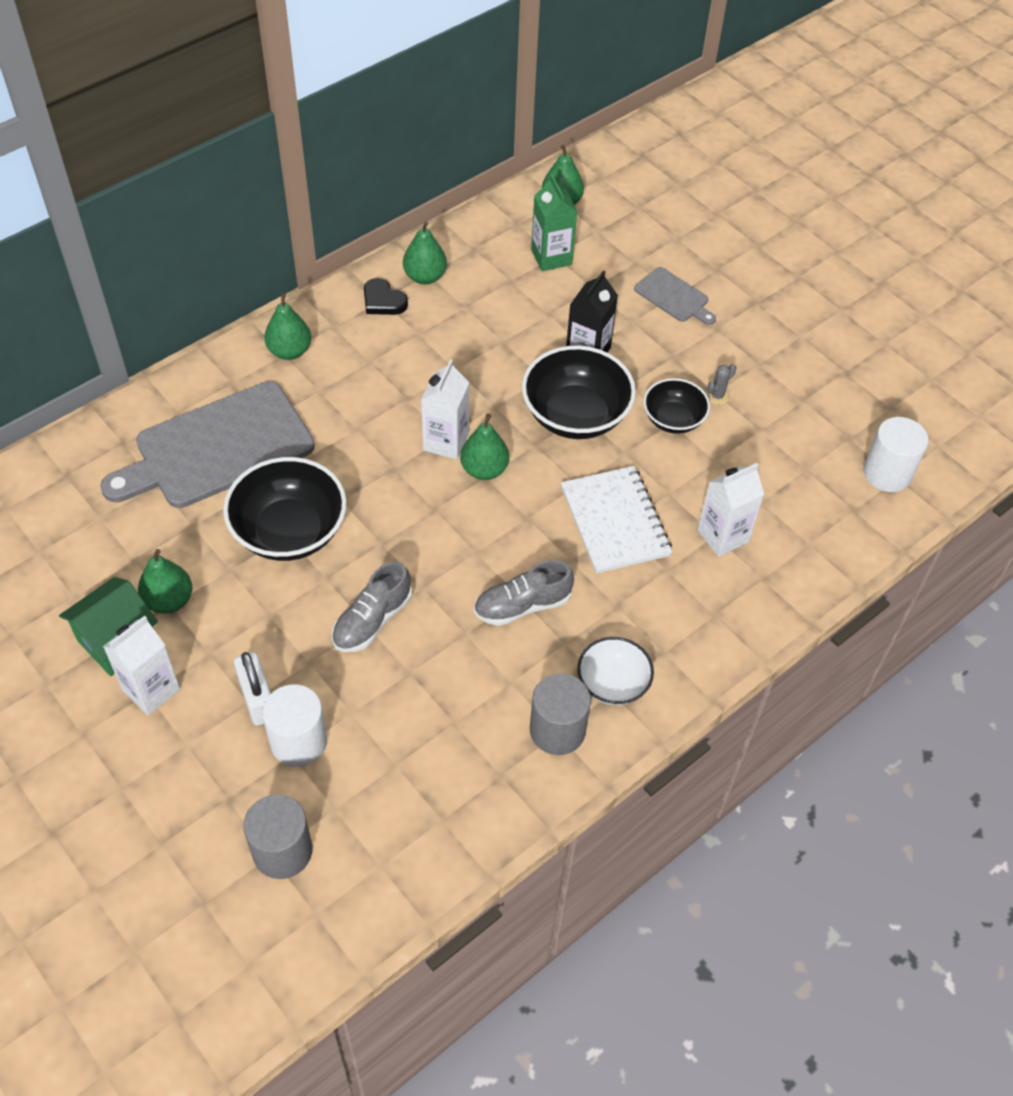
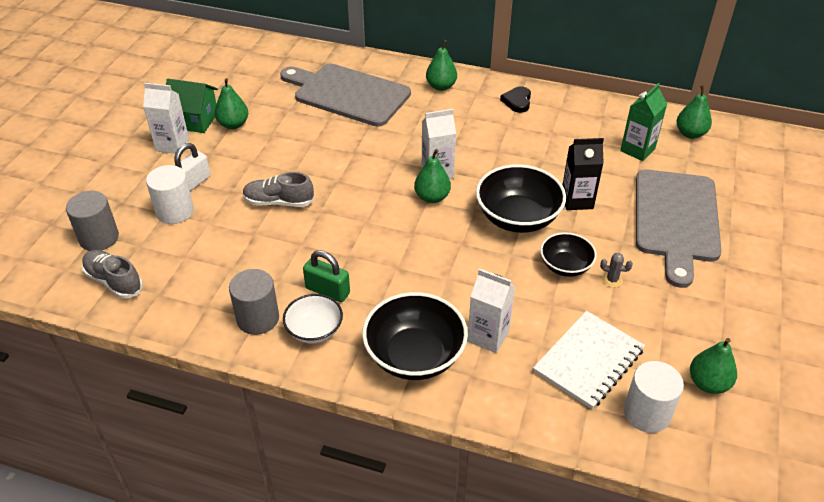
camera: 60 degrees right, 10 degrees down
black bowl [223,457,347,561] -> black bowl moved to [362,292,468,380]
green pear [403,221,447,284] -> green pear moved to [690,338,737,394]
grey shoe [474,560,574,626] -> grey shoe moved to [82,250,143,299]
white notebook [561,466,672,574] -> white notebook moved to [533,311,645,409]
grey cutting board [634,267,716,325] -> grey cutting board [636,169,722,288], size x2.15
none -> green padlock [303,250,350,302]

